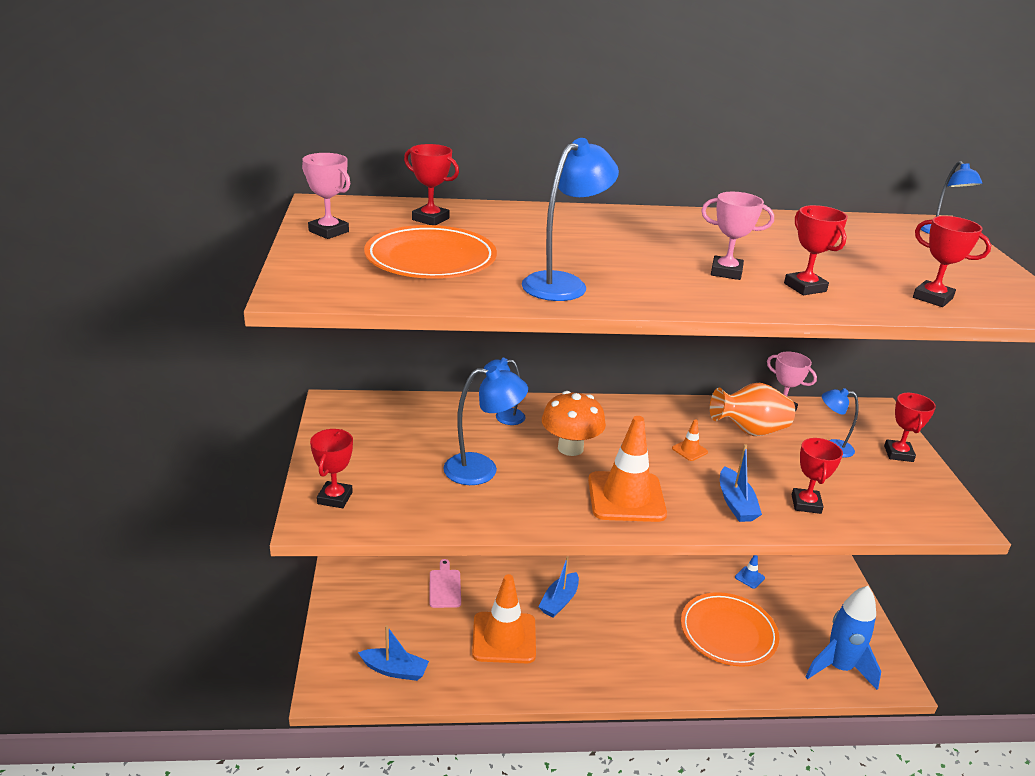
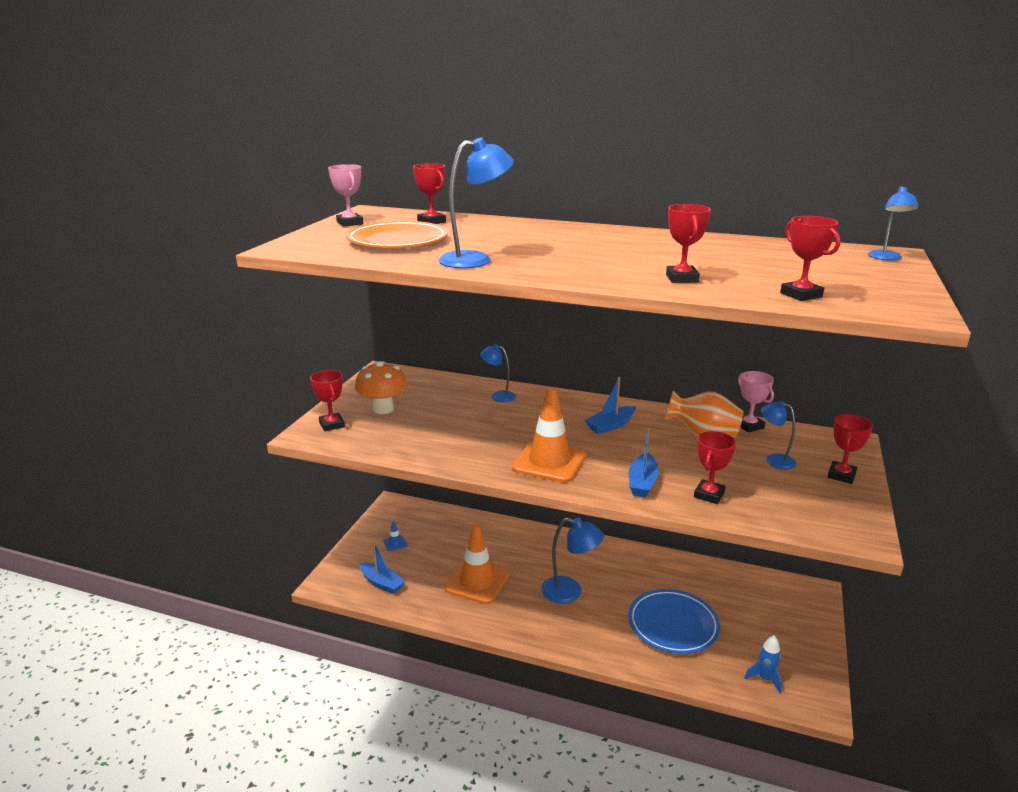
camera: 25 degrees right, 5 degrees down
red trophy [310,429,353,508] -> red trophy turned 60 degrees counterclockwise [310,370,345,431]
pink cutting board [430,559,461,608] -> none
blue lamp [443,366,528,485] -> blue lamp moved to [541,518,604,604]
blue boat [538,556,579,617] -> blue boat moved to [585,377,636,434]
orange mushroom [542,391,606,456] -> orange mushroom moved to [355,361,408,414]
orange traffic cone [672,419,708,461] -> none
orange plate [681,592,779,667] -> blue plate [628,589,720,654]
pink trophy [701,192,774,280] -> none
blue traffic cone [735,555,765,589] -> blue traffic cone moved to [383,521,407,551]
blue rocket [805,586,881,690] -> blue rocket [744,635,782,694], size x0.53

